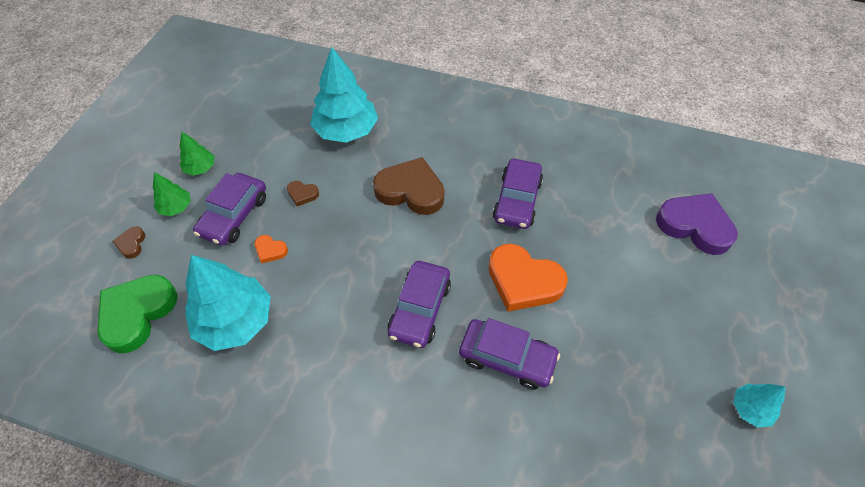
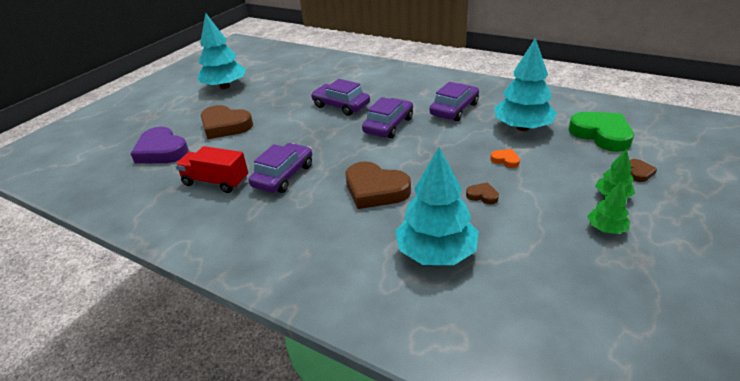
camera: 165 degrees left, 20 degrees down
green heart [97,275,177,353] -> green heart turned 75 degrees counterclockwise [569,112,634,152]
purple car [193,173,266,246] -> purple car moved to [430,82,479,121]
orange heart [489,244,568,311] -> none
turquoise tree [733,383,785,427] -> turquoise tree [197,13,246,89], size x2.03
none -> red truck [175,146,248,193]
none -> brown heart [201,105,253,139]

